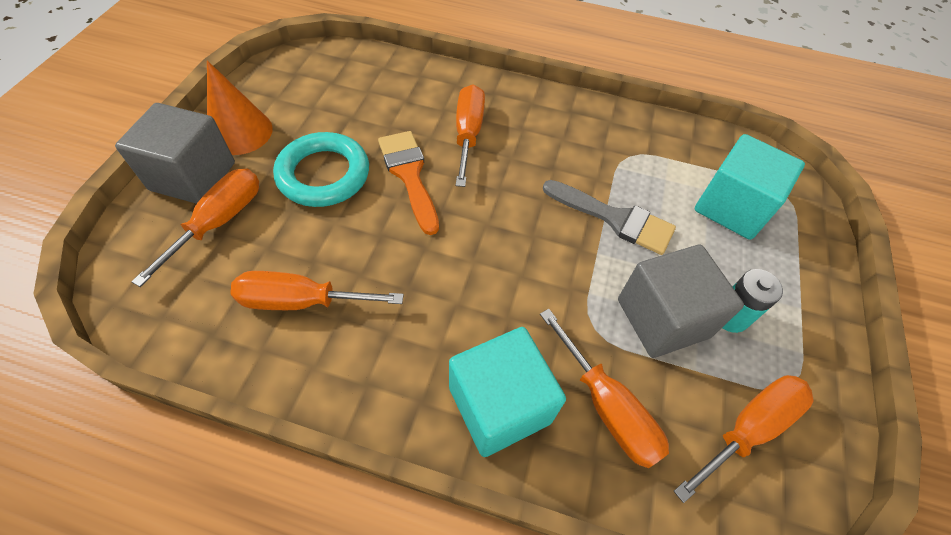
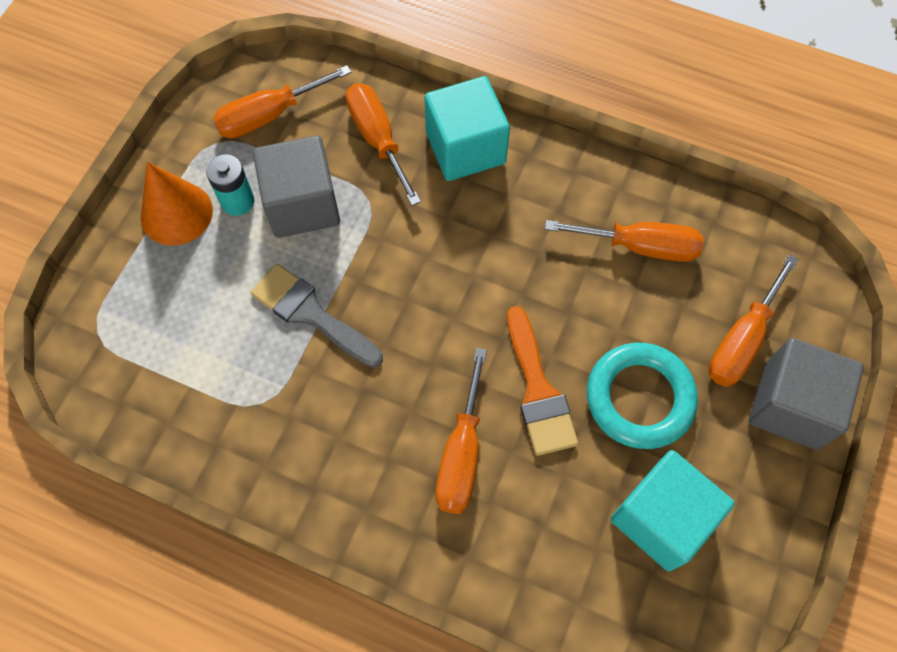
camera: 170 degrees left, 10 degrees up
orange cone [207,60,273,155] -> orange cone moved to [141,162,213,246]
turquoise cube [695,134,805,240] -> turquoise cube moved to [611,450,735,572]

